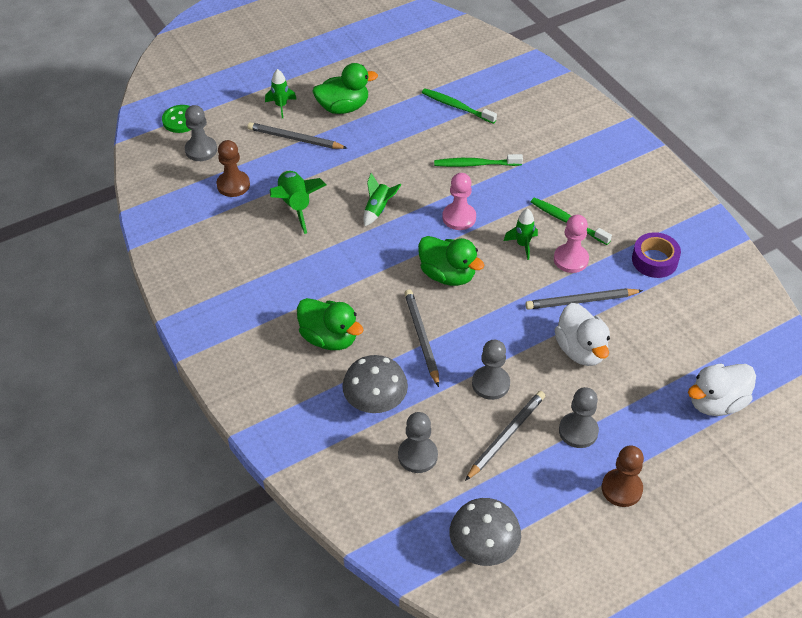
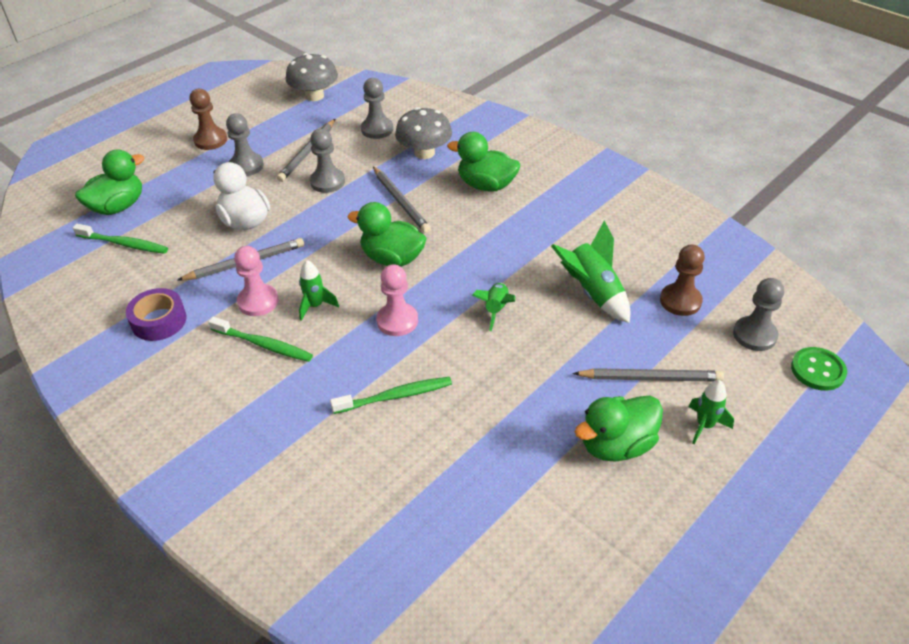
camera: 165 degrees right, 5 degrees down
green toothbrush [422,88,497,124] -> green toothbrush moved to [73,224,168,254]
white duck [688,364,756,416] -> green duck [75,149,144,215]

